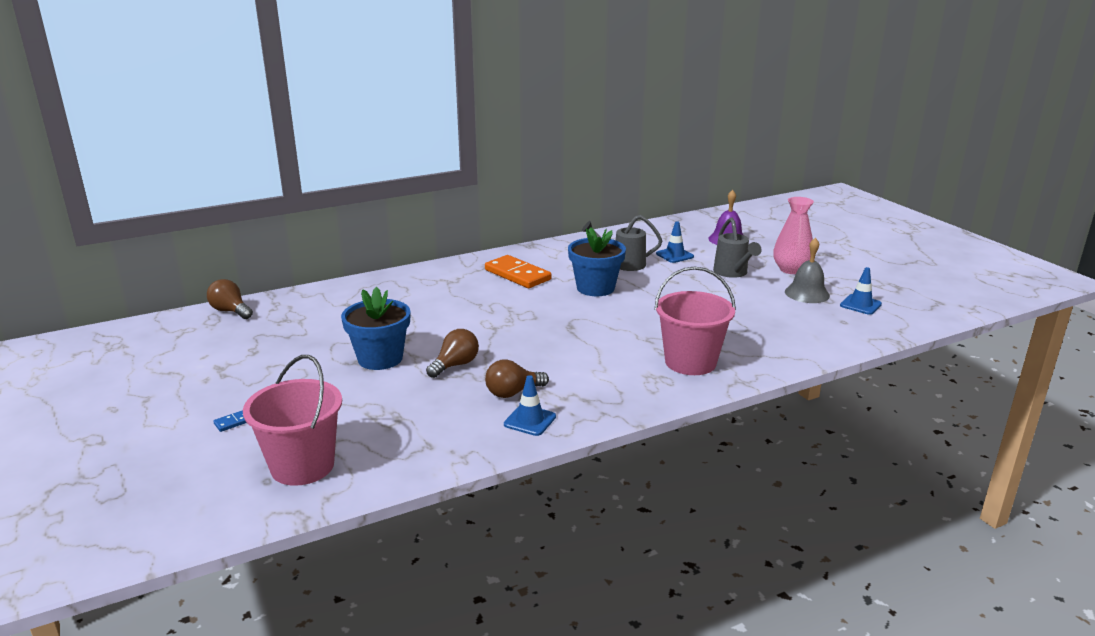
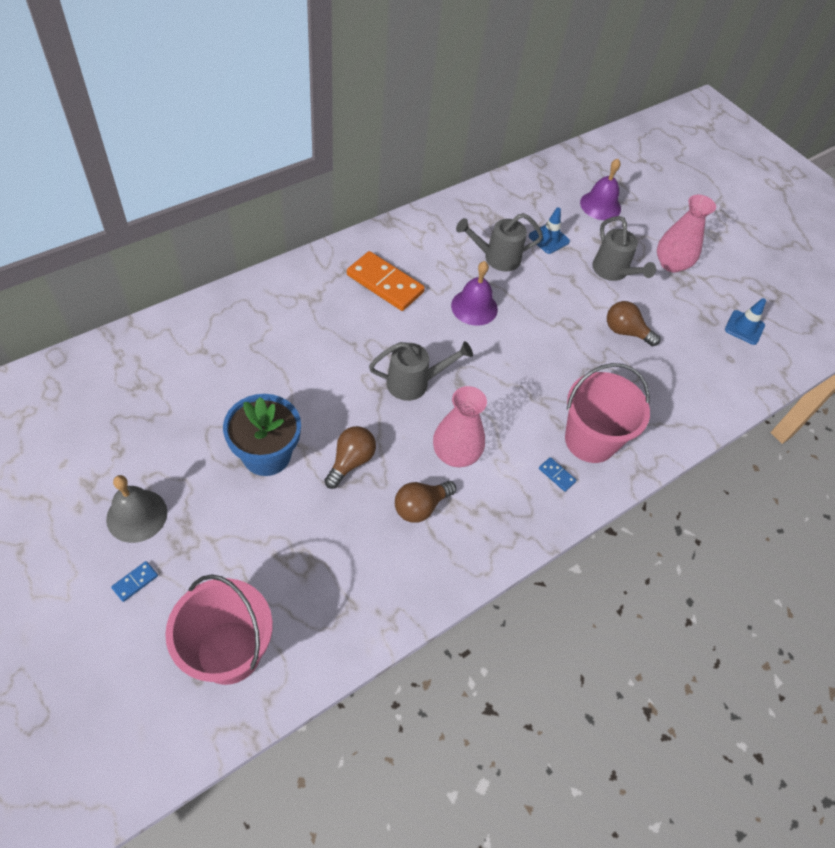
camera: 15 degrees left, 30 degrees up
brown light bulb [207,279,253,319] -> brown light bulb moved to [607,301,660,346]
blue traffic cone [504,375,556,436] -> none
blue flower pot [568,227,626,296] -> purple bell [451,261,498,326]
grey bell [785,238,830,303] -> grey bell moved to [106,475,167,543]
none -> grey watering can [369,341,473,401]
none -> pink vase [433,386,487,467]
none -> blue domino [539,457,577,492]

